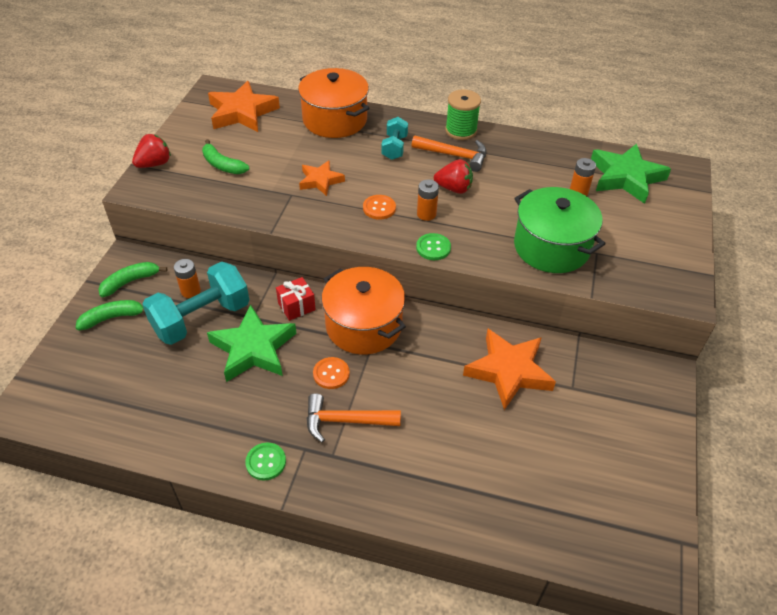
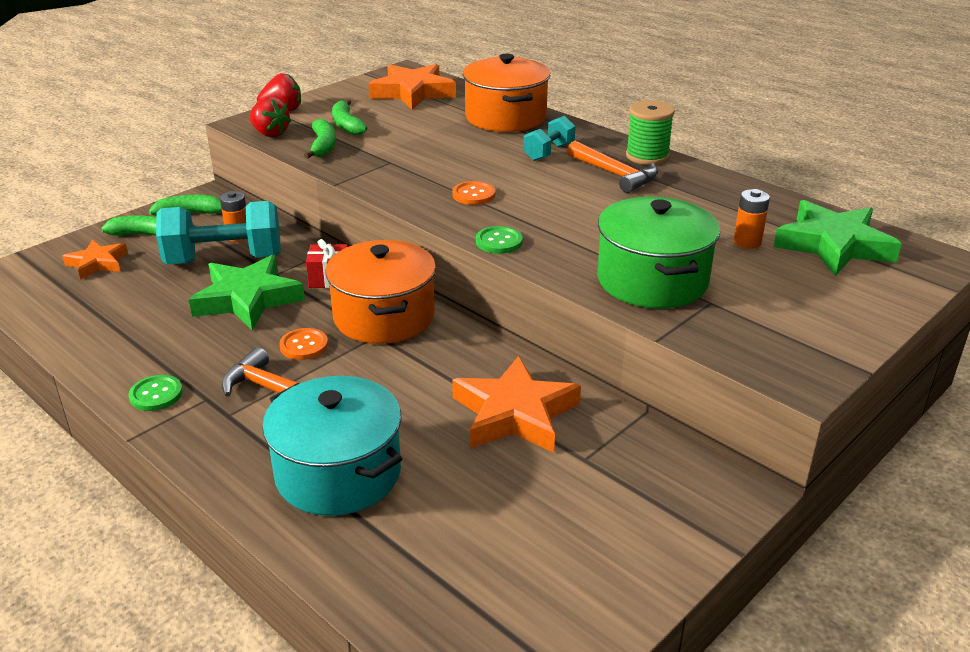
camera: 30 degrees right, 15 degrees down
orange star [299,160,345,196] -> orange star moved to [63,240,128,280]
orange battery [417,179,439,221] -> none
red strawberry [434,159,473,194] -> red strawberry moved to [249,96,291,137]
none -> turquoise pot [262,376,402,516]
none -> green banana [304,119,336,159]

